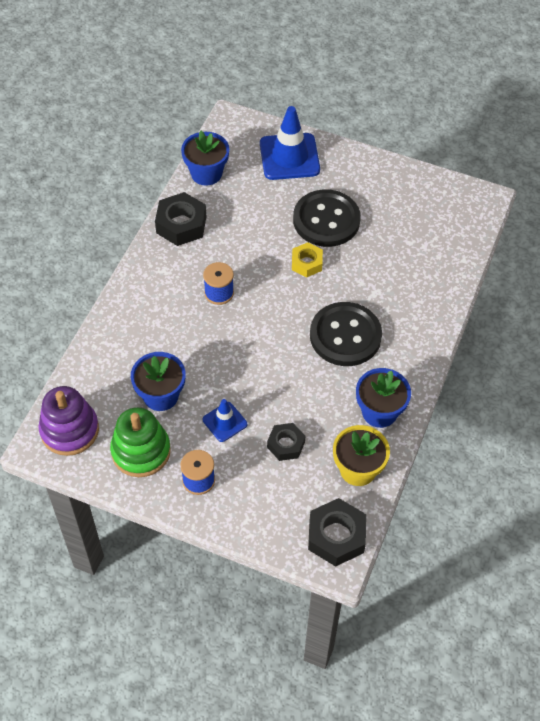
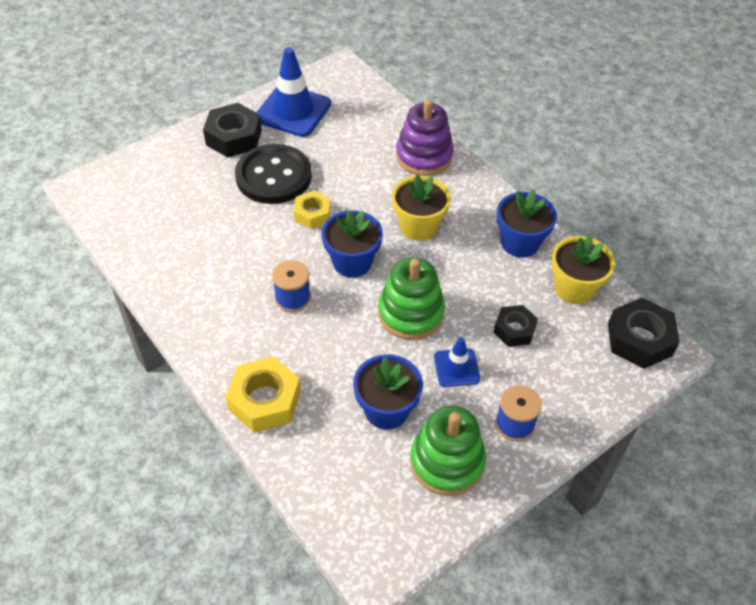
camera: 60 degrees left, 5 degrees down
purple stacking toy [38,386,99,456] -> purple stacking toy moved to [396,99,454,176]
black nut [155,192,206,246] -> black nut moved to [203,103,262,157]
blue flower pot [181,131,229,186] -> blue flower pot moved to [322,210,383,278]
blue traffic cone [260,106,320,180] -> blue traffic cone moved to [256,47,331,137]
black button [310,302,382,366] -> yellow flower pot [392,175,451,241]
none -> yellow nut [225,356,301,432]
none -> green stacking toy [378,257,445,340]

